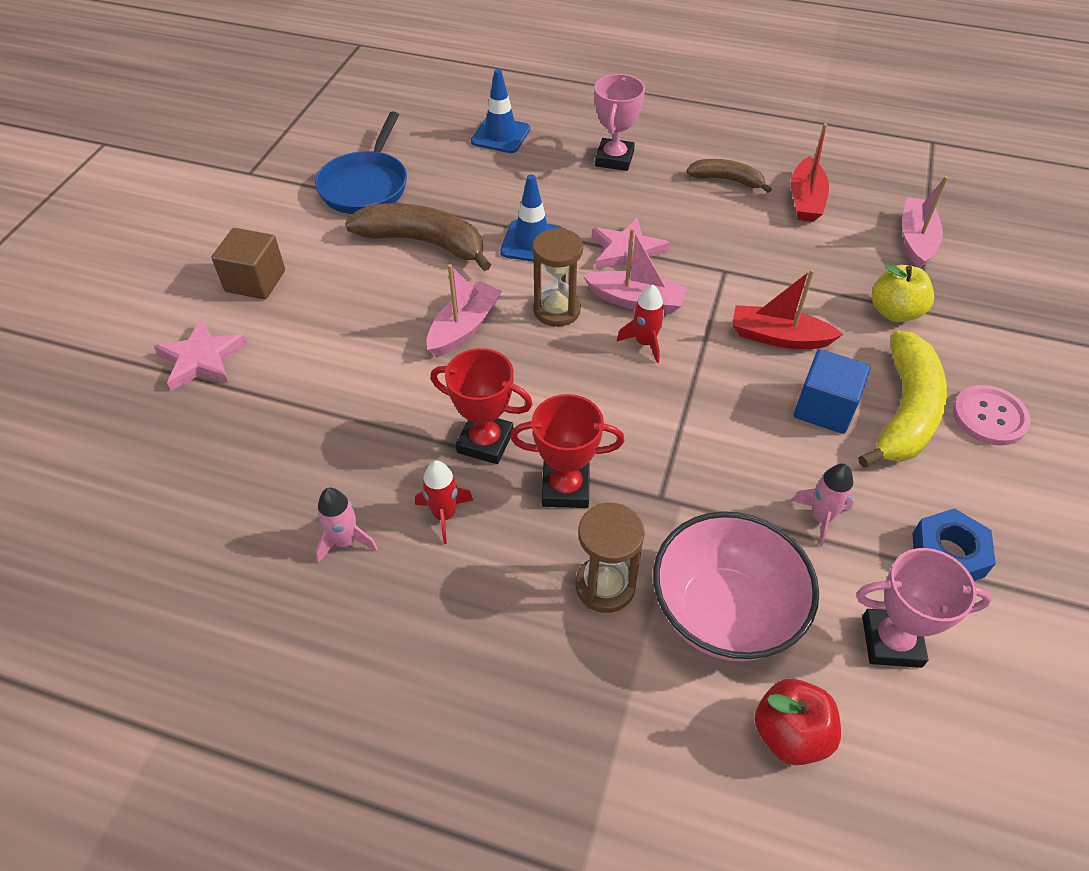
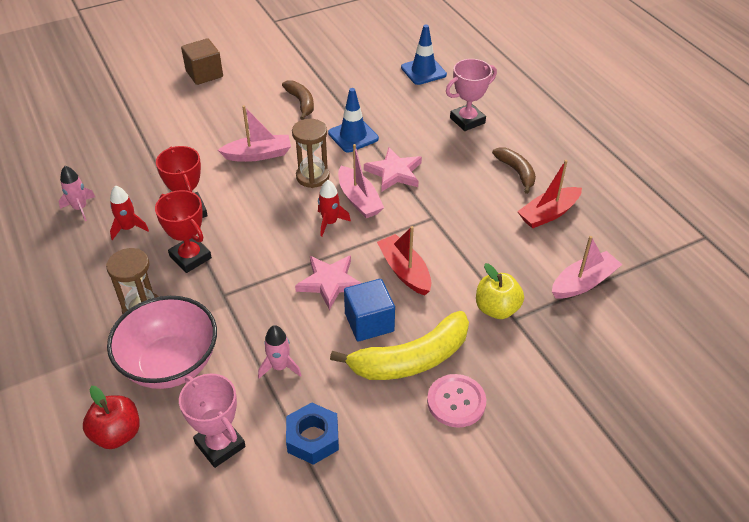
camera: 45 degrees right, 5 degrees down
pink star [154,319,247,391] -> pink star moved to [295,255,361,310]
blue pan [315,112,407,214] -> none
brown banana [345,203,491,271] -> brown banana [282,80,314,120], size x0.58

